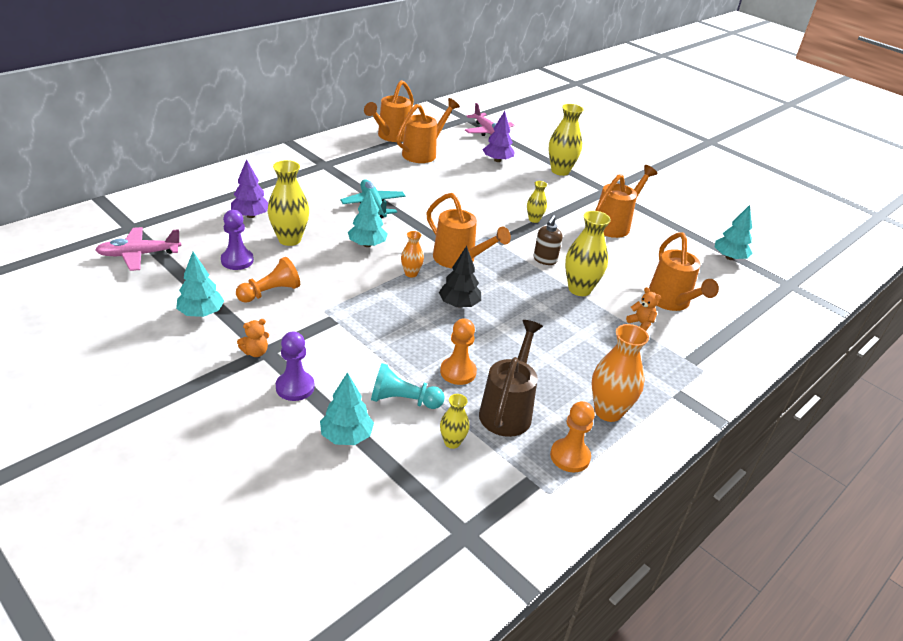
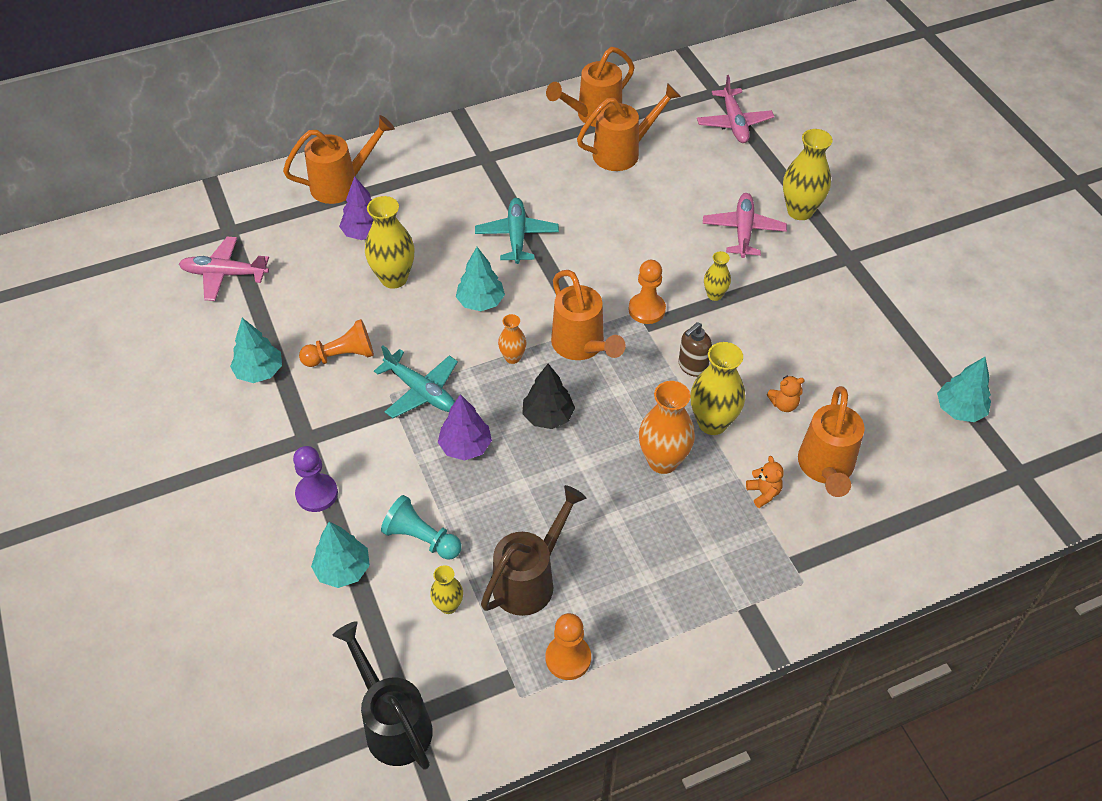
camera: 25 degrees right, 15 degrees up
purple pawn [221,210,254,270] -> none
orange teddy bear [237,319,269,357] -> orange teddy bear moved to [767,376,805,412]
orange pawn [440,318,477,385] -> orange pawn moved to [628,260,666,324]
purple tree [483,111,515,162] -> purple tree moved to [438,394,492,461]
orange vase [592,324,649,422] -> orange vase moved to [639,381,695,474]
orange watering can [595,165,657,238] -> orange watering can moved to [283,115,395,204]
none -> black watering can [333,621,433,770]
none -> turquoise plane [374,345,458,418]
none -> pink plane [703,193,787,258]

